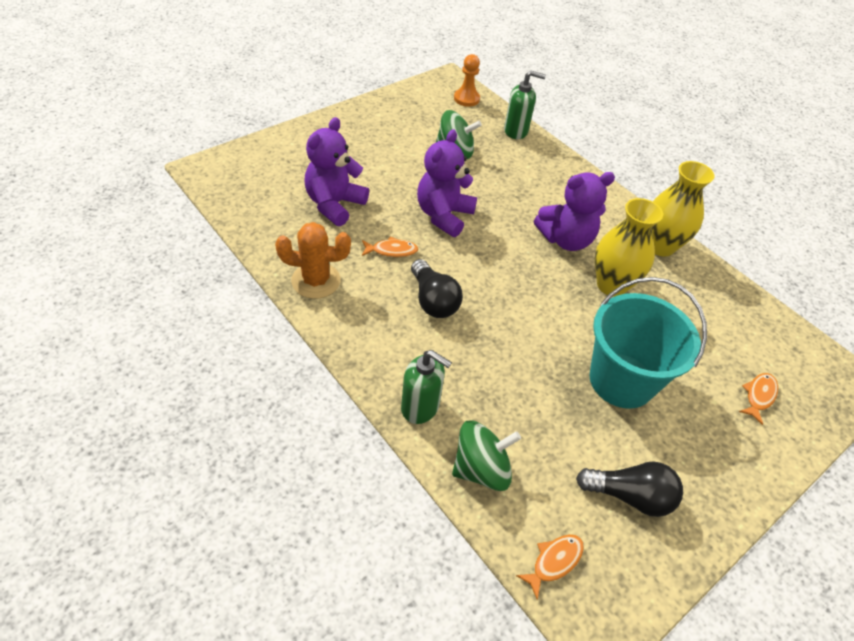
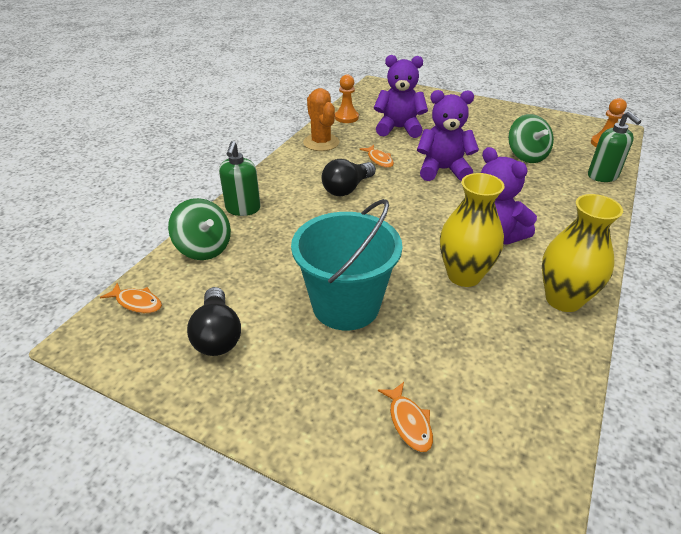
camera: 70 degrees right, 10 degrees down
orange fish [739,373,778,425] -> orange fish turned 60 degrees clockwise [378,382,433,452]
none -> orange pawn [335,75,359,123]

